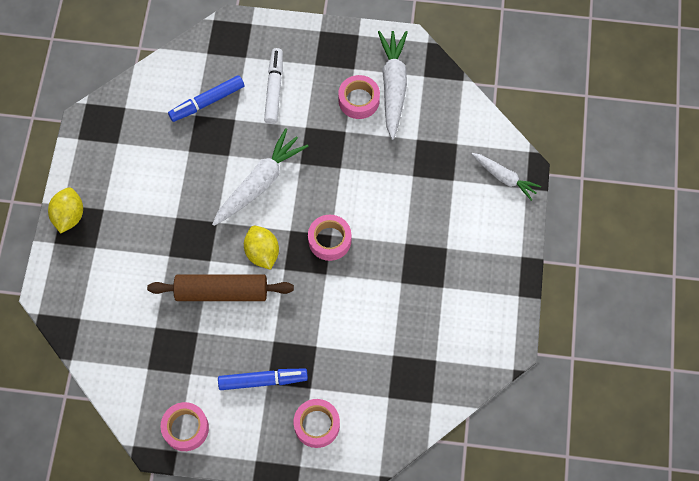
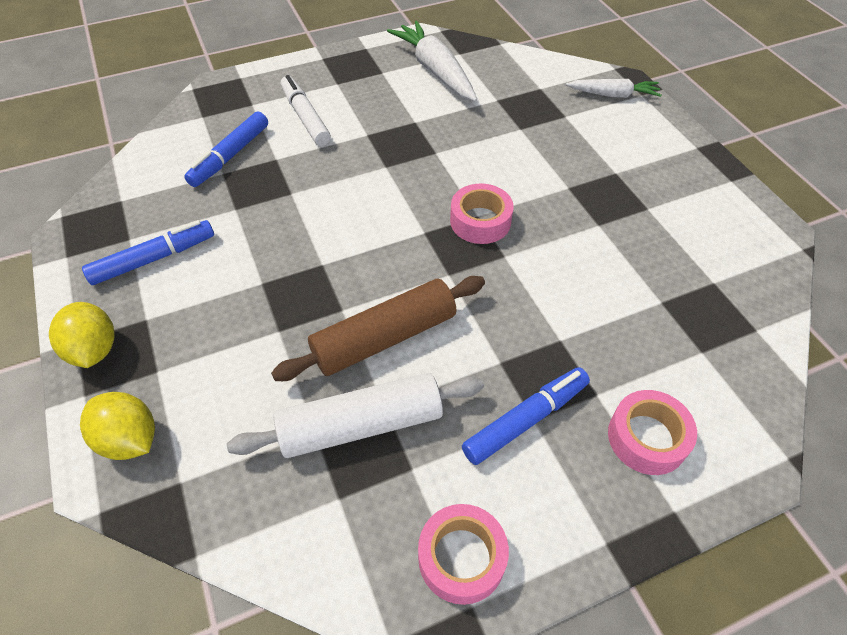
camera: 30 degrees left, 15 degrees down
white carrot [212,128,309,226] -> none
yellow lemon [244,226,279,270] -> yellow lemon moved to [80,392,155,460]
pink tape [338,75,380,119] -> none
none -> blue marker [82,220,214,285]
none -> white rolling pin [227,373,484,458]

